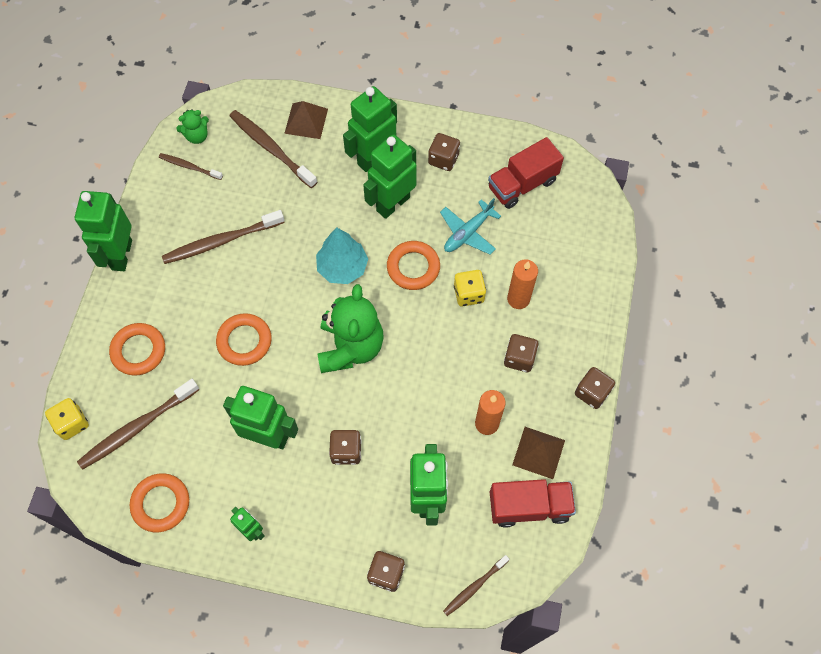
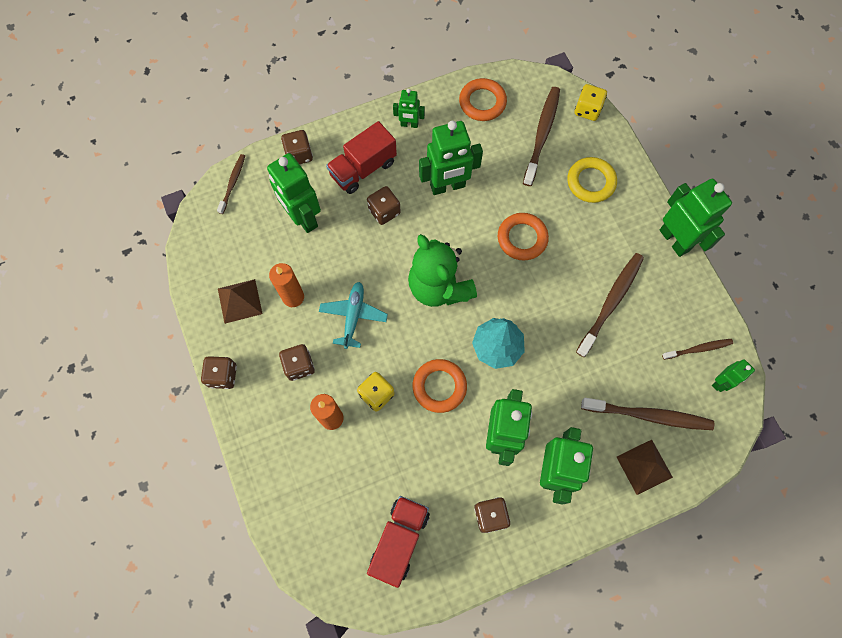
camera: 145 degrees right, 5 degrees up
orange ring [109,323,165,376] -> yellow ring [567,157,617,203]
green teddy bear [176,109,209,144] -> green robot [712,359,755,392]
turquoise plane [440,198,501,255] -> turquoise plane moved to [319,282,388,349]
red truck [490,479,576,528] -> red truck moved to [326,121,397,194]

